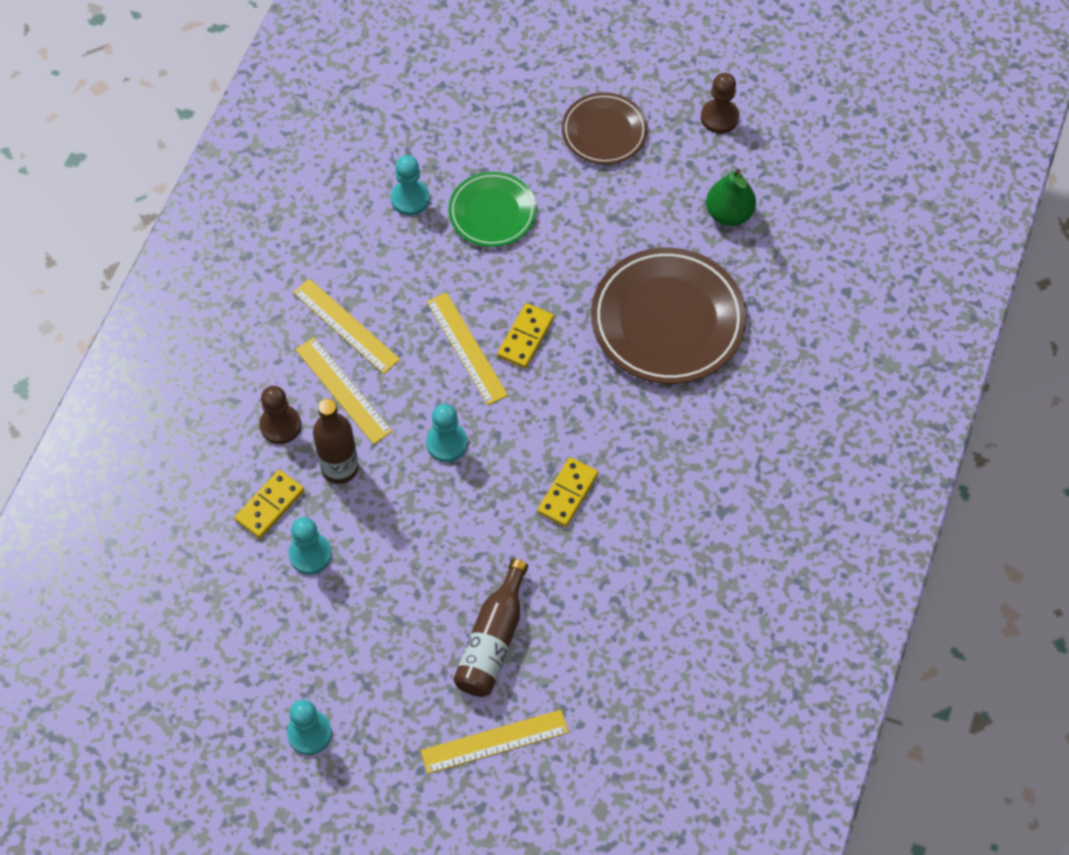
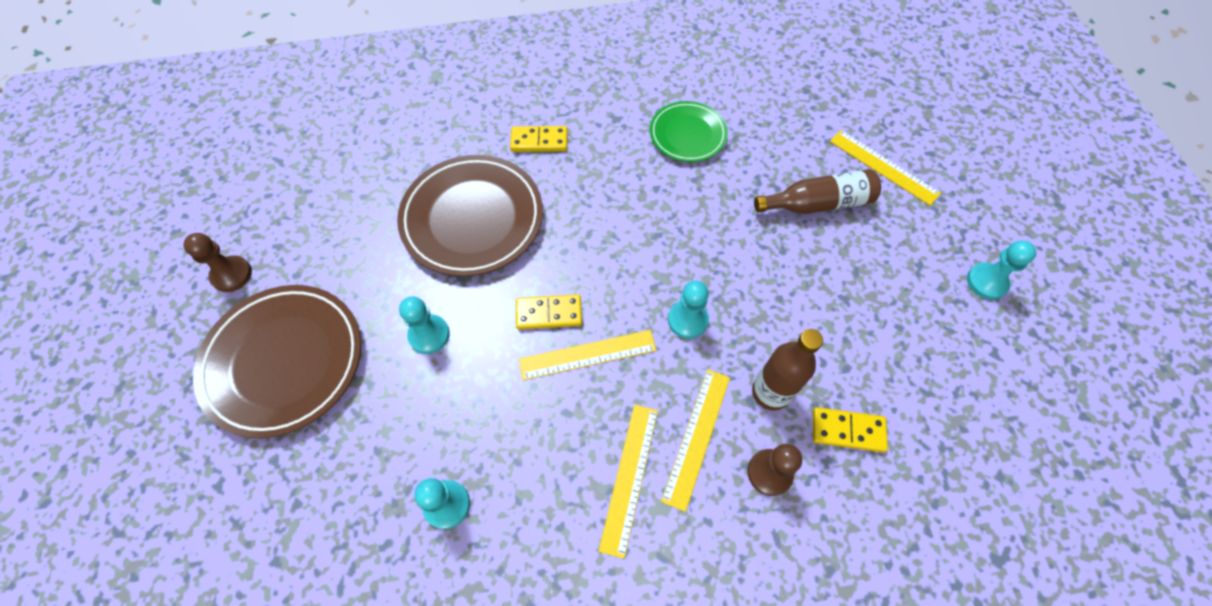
camera: 120 degrees left, 0 degrees up
turquoise pawn [289,517,332,574] -> turquoise pawn moved to [399,296,450,354]
yellow ruler [427,292,508,405] -> yellow ruler turned 45 degrees clockwise [519,330,657,380]
green plate [448,172,536,247] -> green plate moved to [650,101,728,162]
yellow domino [537,457,598,527] -> yellow domino moved to [510,126,568,152]
brown plate [562,92,648,165] -> brown plate [193,285,361,438], size x1.71
green pear [706,169,756,226] -> none

